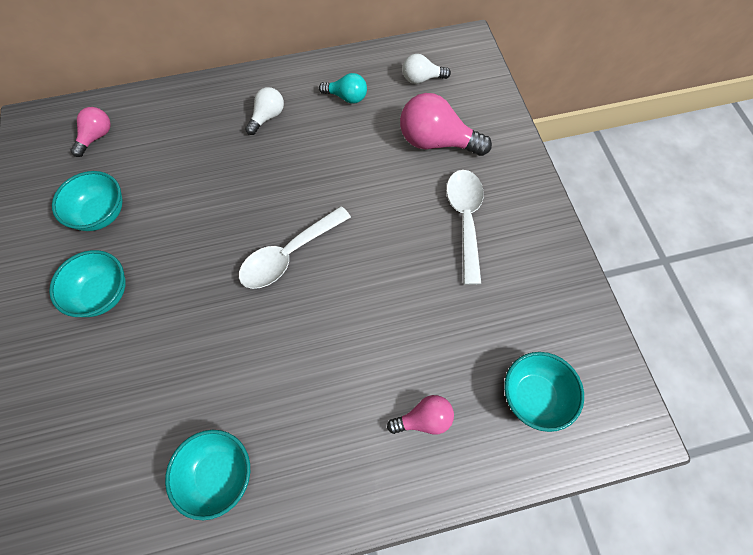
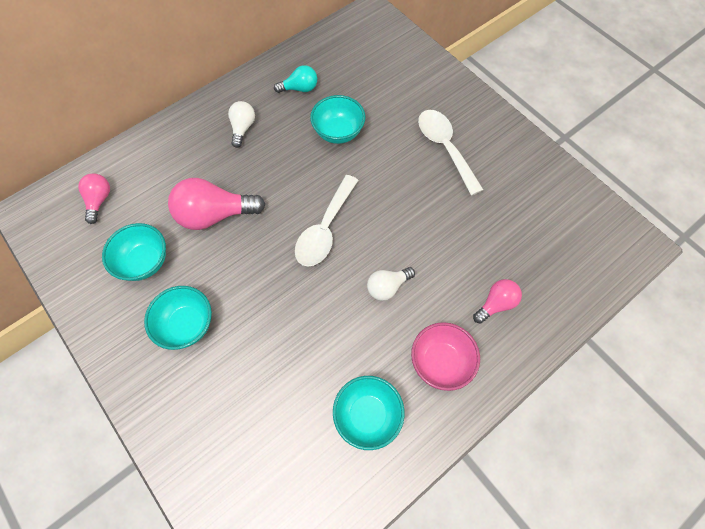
camera: 25 degrees left, 0 degrees up
pink light bulb [400,93,492,156] -> pink light bulb moved to [168,178,266,230]
white light bulb [402,54,451,84] -> white light bulb moved to [367,267,415,301]
turquoise bowl [504,352,584,432] -> turquoise bowl moved to [310,95,366,144]
none -> pink bowl [411,322,480,391]

